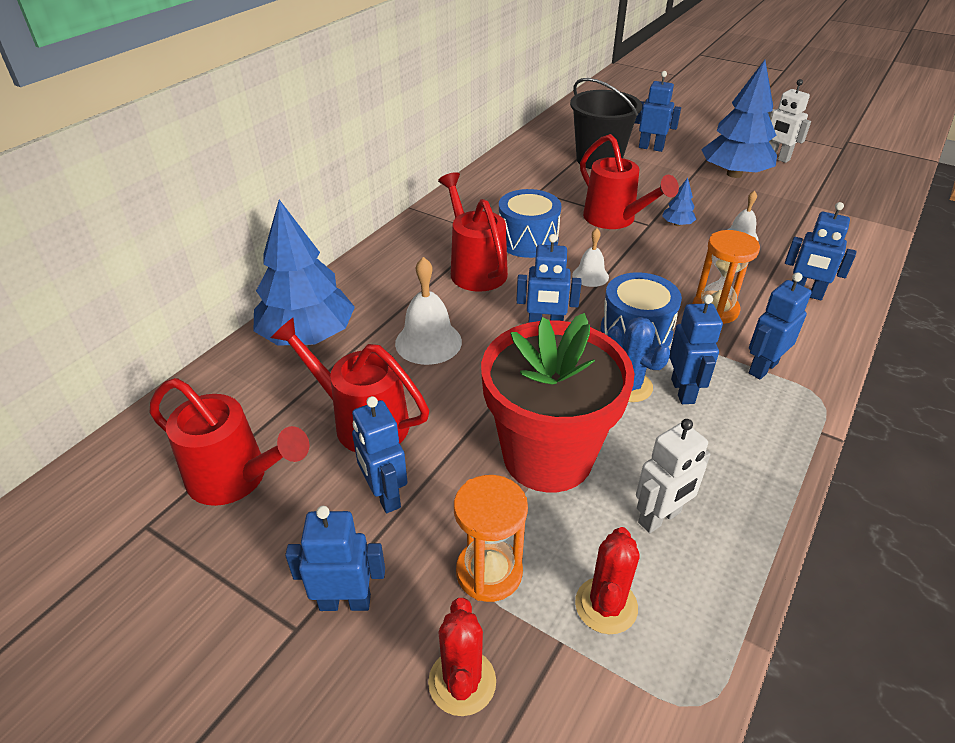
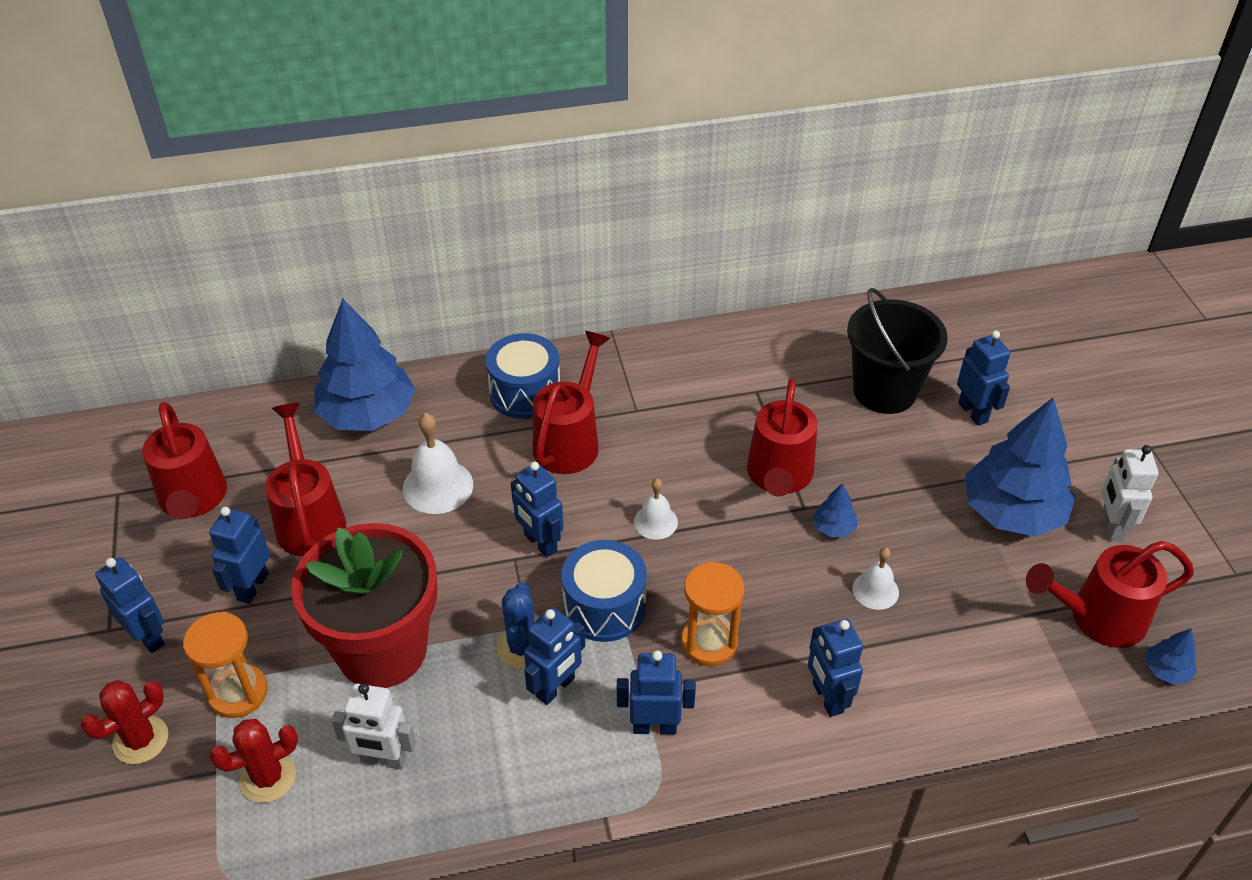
camera: 45 degrees right, 5 degrees up
blue drum [499,189,561,258] -> blue drum moved to [486,333,560,419]
none -> red watering can [1026,541,1194,648]
none -> blue tree [1146,628,1197,684]

